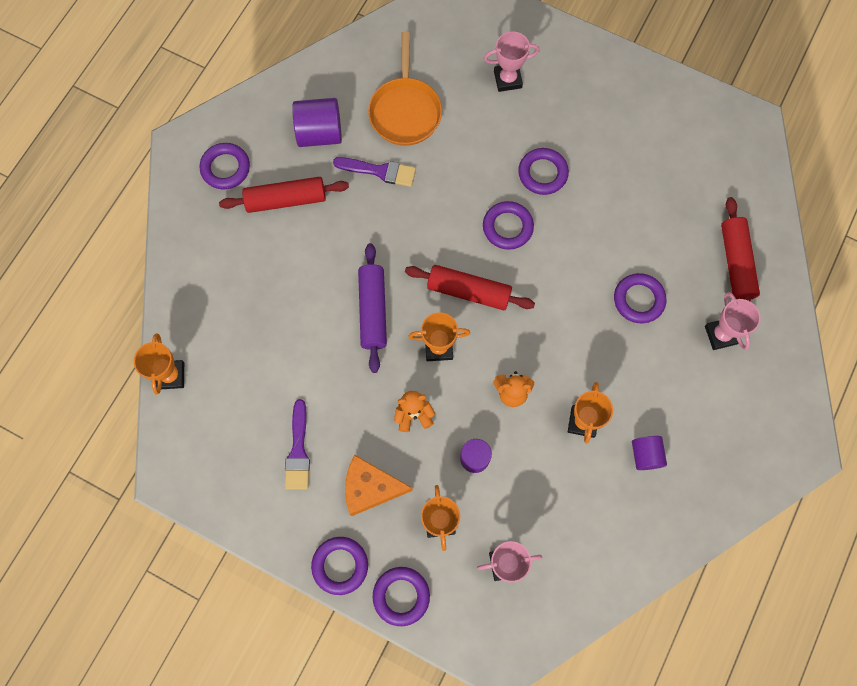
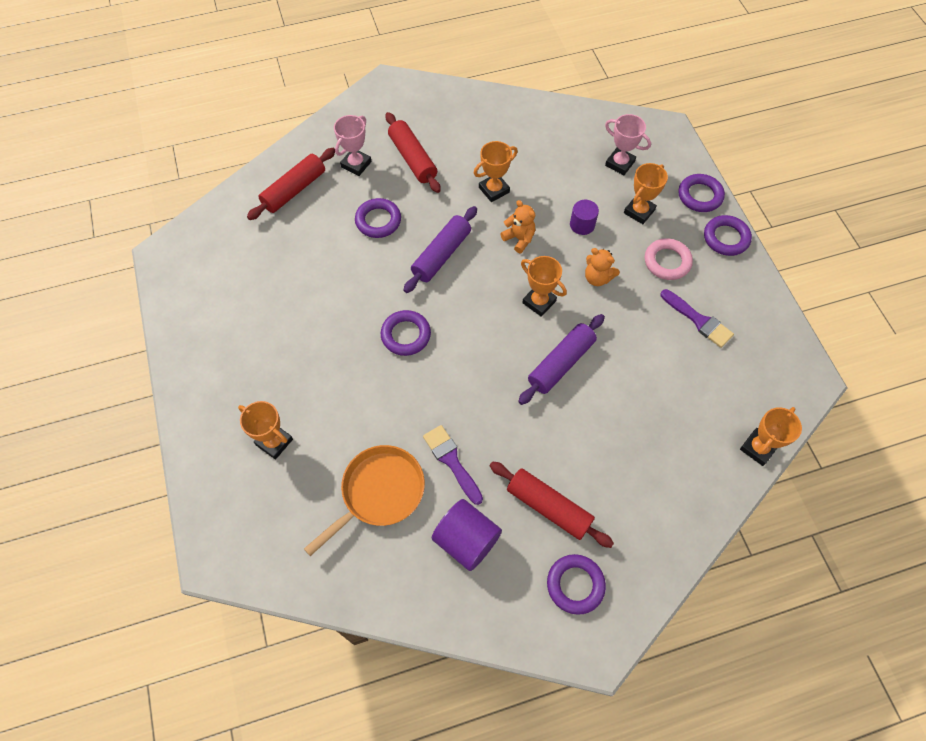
camera: 135 degrees left, 10 degrees down
purple brush [285,399,310,489] -> purple brush turned 90 degrees clockwise [661,289,734,348]
orange cheese [345,455,413,516] -> pink ring [645,238,693,280]
red rolling pin [405,265,535,310] -> red rolling pin moved to [386,112,441,193]
pink trophy [484,31,539,92] -> orange trophy [238,401,293,460]
purple ring [518,148,569,195] -> none
purple cylinder [632,436,667,470] -> none
none -> purple rolling pin [403,206,477,293]

